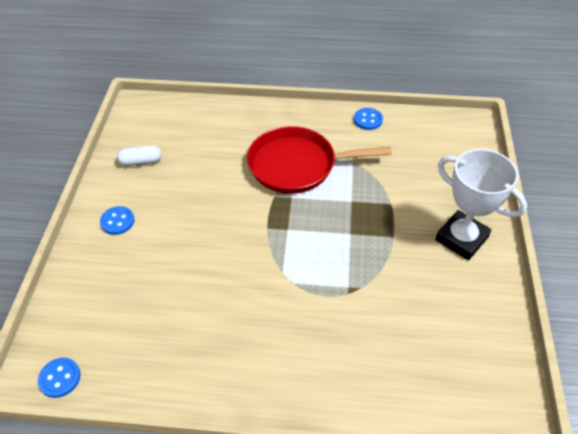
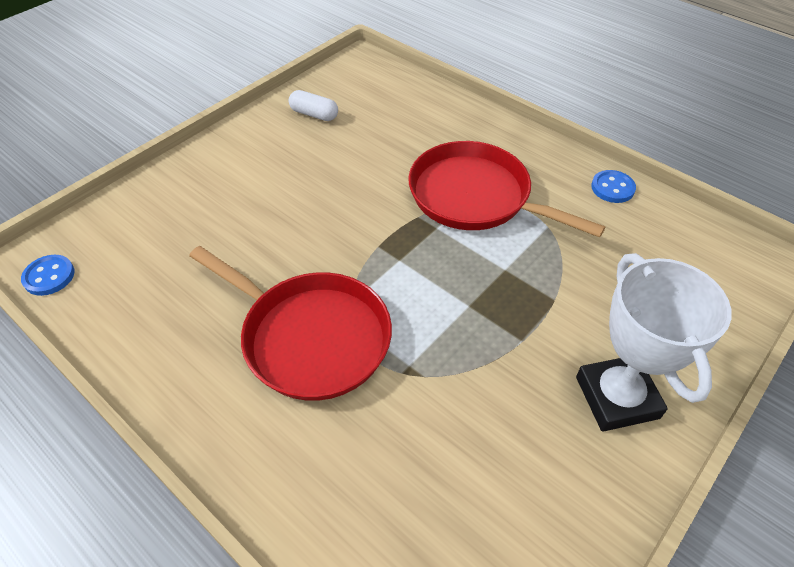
camera: 35 degrees right, 0 degrees up
blue button [100,206,134,235] -> none
none -> red pan [189,246,392,401]

